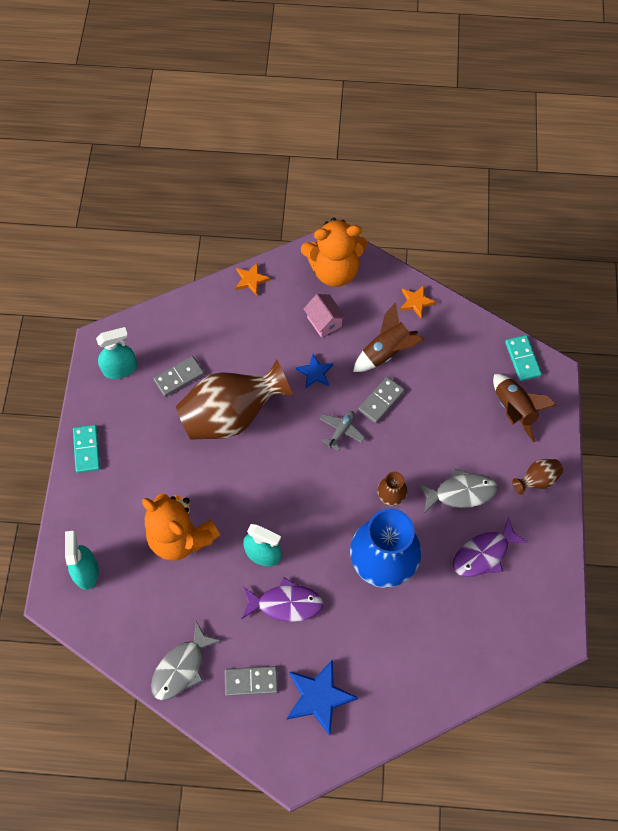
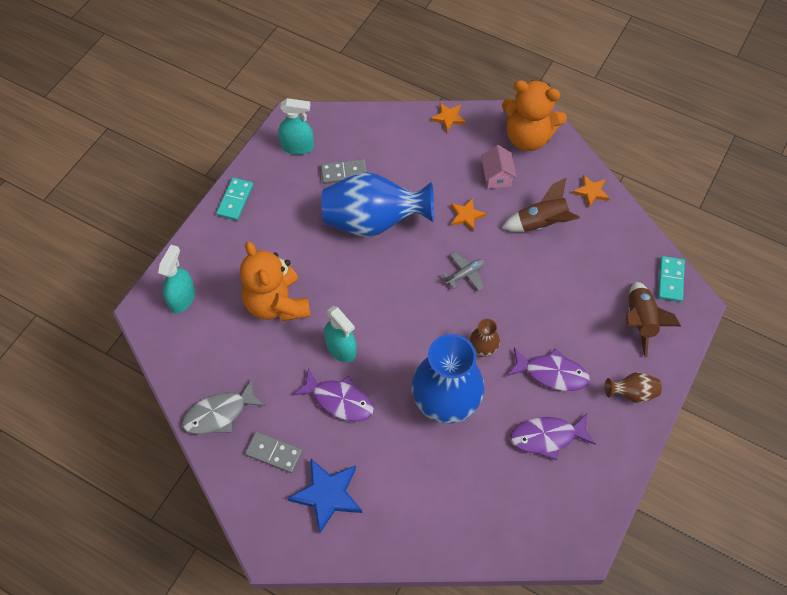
camera: 25 degrees right, 5 degrees down
brown vase [176,360,294,440] -> blue vase [321,172,434,237]
blue star [296,354,333,388] -> orange star [451,199,487,231]
grey domino [358,377,405,423] -> none
grey fish [418,468,498,512] -> purple fish [507,348,590,391]

